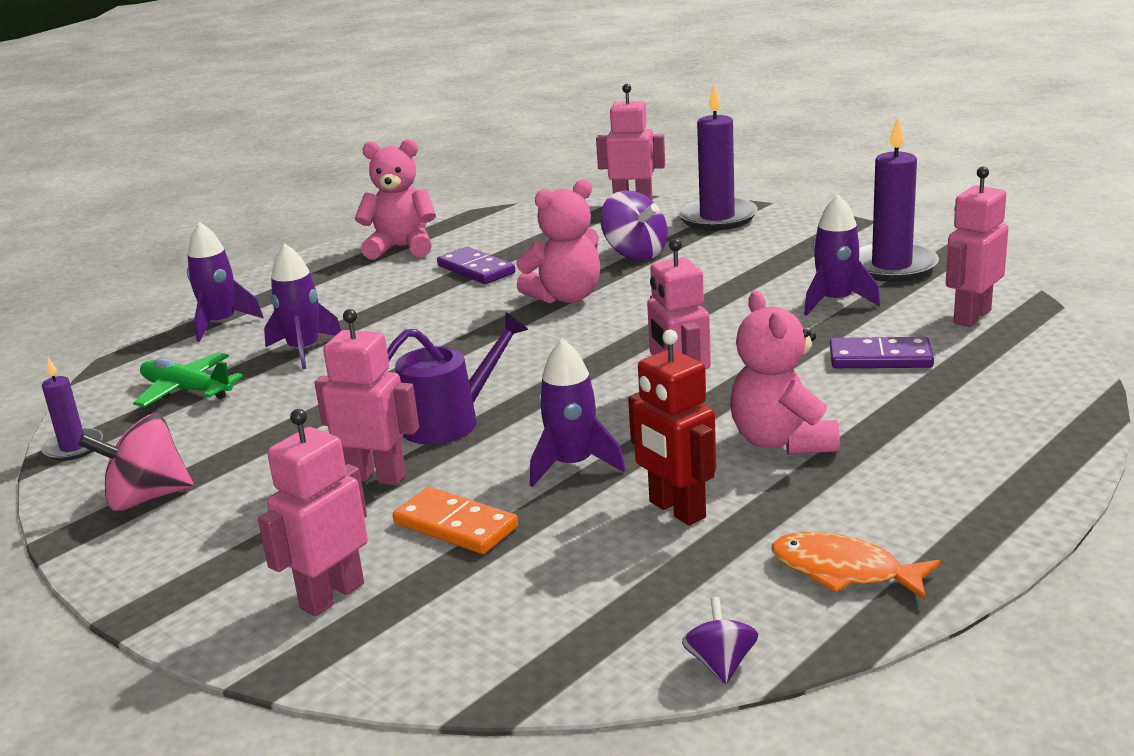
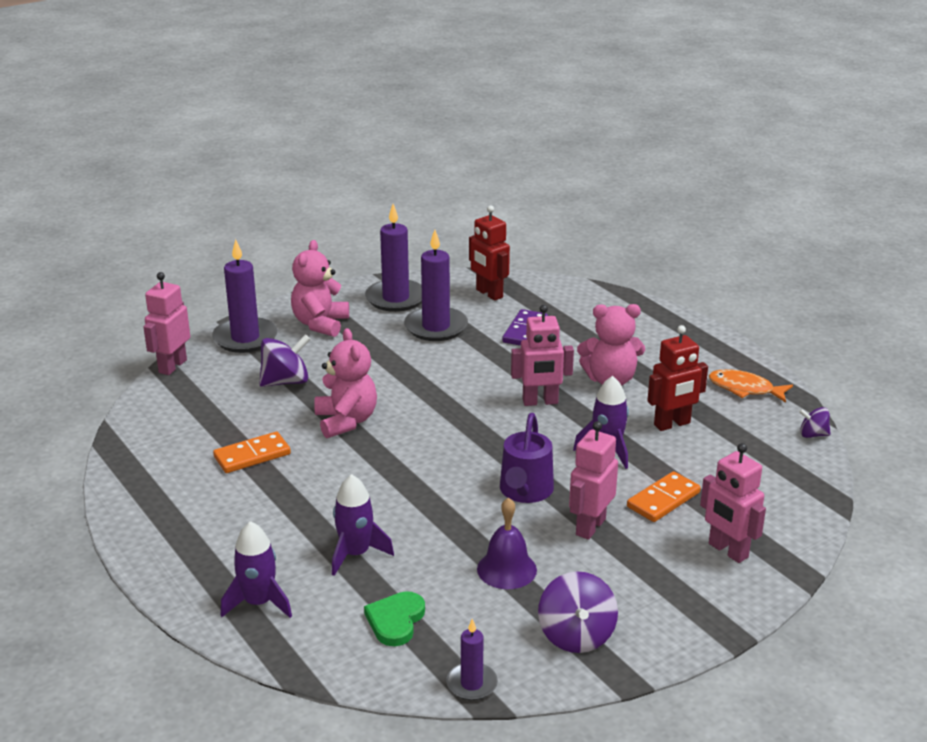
camera: 80 degrees left, 5 degrees up
pink spinning top [78,414,193,511] -> purple spinning top [538,571,618,653]
green plane [133,352,243,407] -> green heart [364,591,425,646]
pink teddy bear [355,139,436,260] -> pink teddy bear moved to [291,240,349,337]
purple watering can [387,312,528,445] -> purple watering can turned 150 degrees counterclockwise [500,413,554,503]
purple domino [437,247,515,284] -> orange domino [213,432,291,473]
orange fish [771,532,941,600] -> orange fish turned 75 degrees clockwise [709,369,793,403]
purple rocket [804,194,880,316] -> purple candle [404,230,468,341]
pink robot [946,166,1008,327] -> red robot [469,205,510,301]
none -> purple bell [477,497,537,589]

